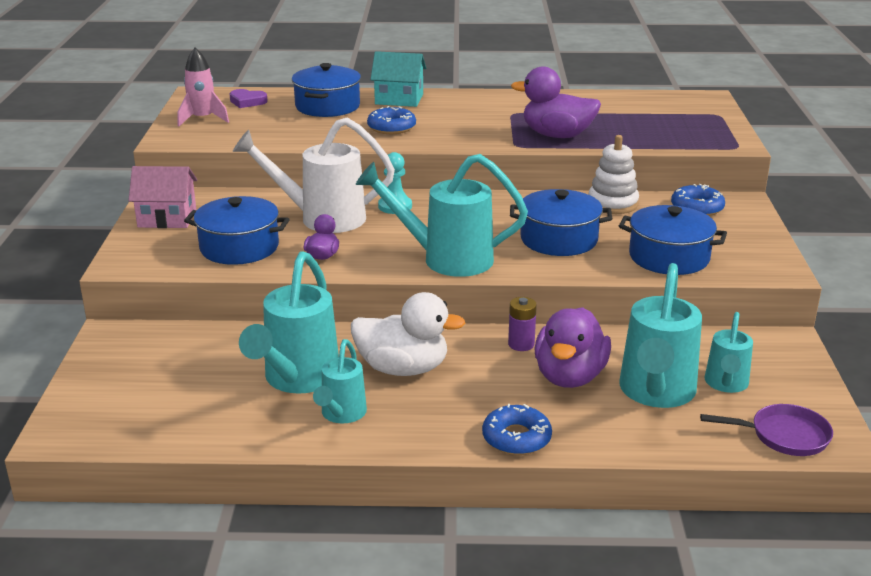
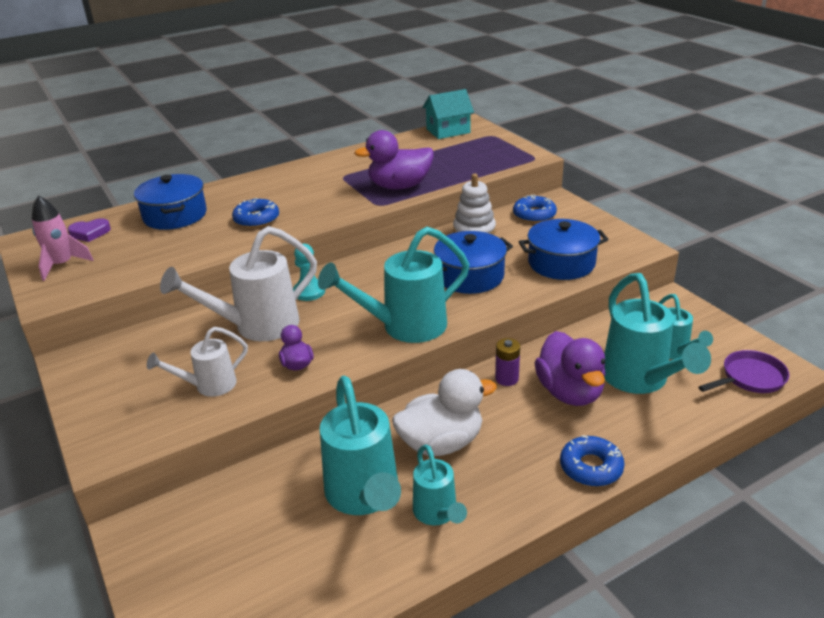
camera: 30 degrees left, 5 degrees up
pink house [128,166,197,228] -> none
blue pot [184,196,290,265] -> white watering can [147,327,248,397]
turquoise house [370,51,426,107] -> turquoise house moved to [423,89,474,139]

